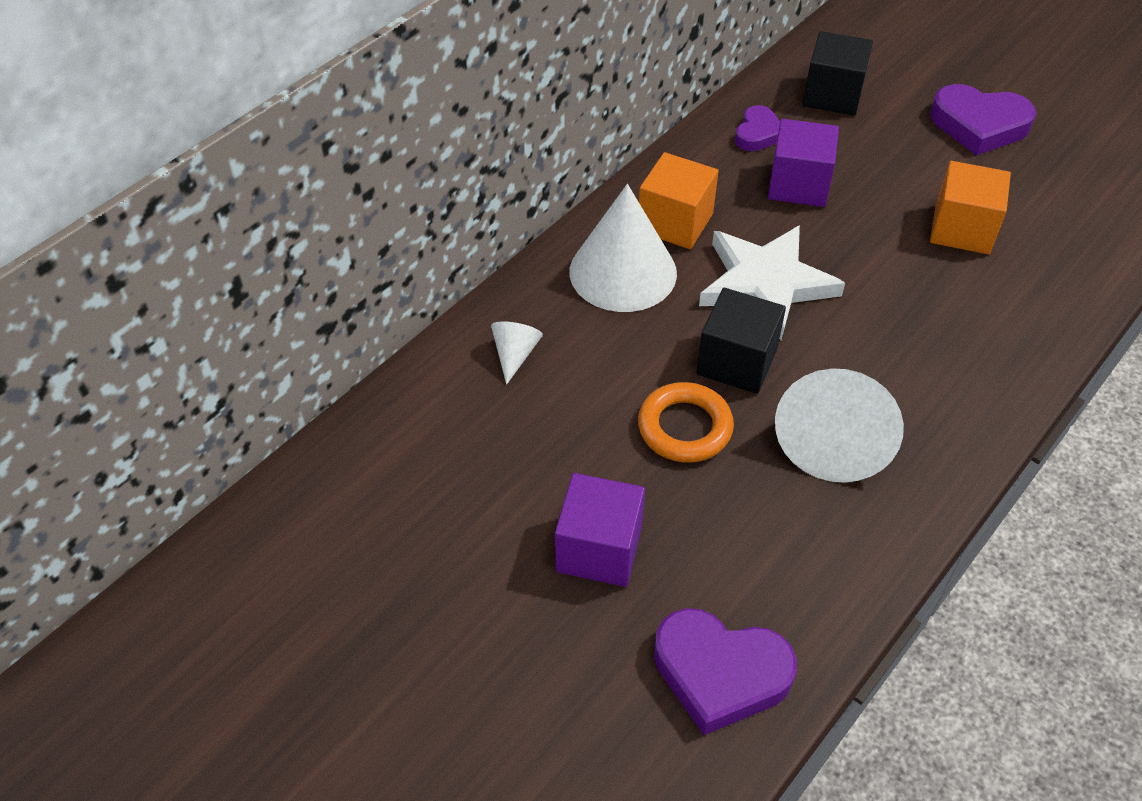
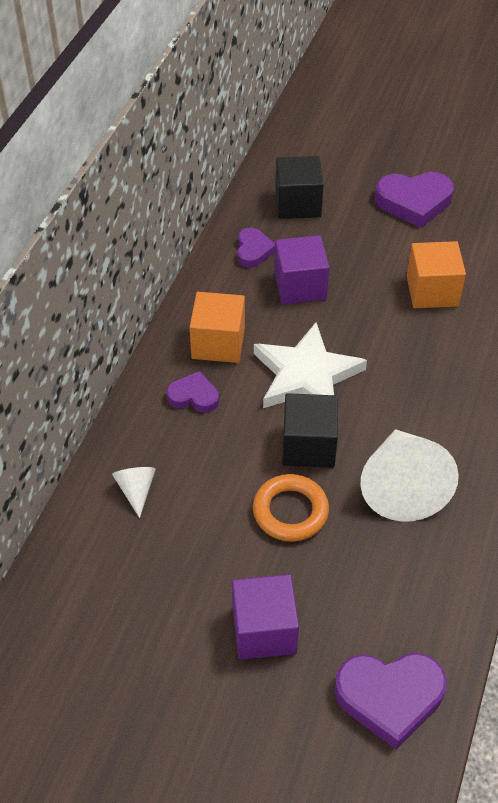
camera: 20 degrees left, 0 degrees up
white cone [570,184,677,312] -> purple heart [166,371,219,413]

